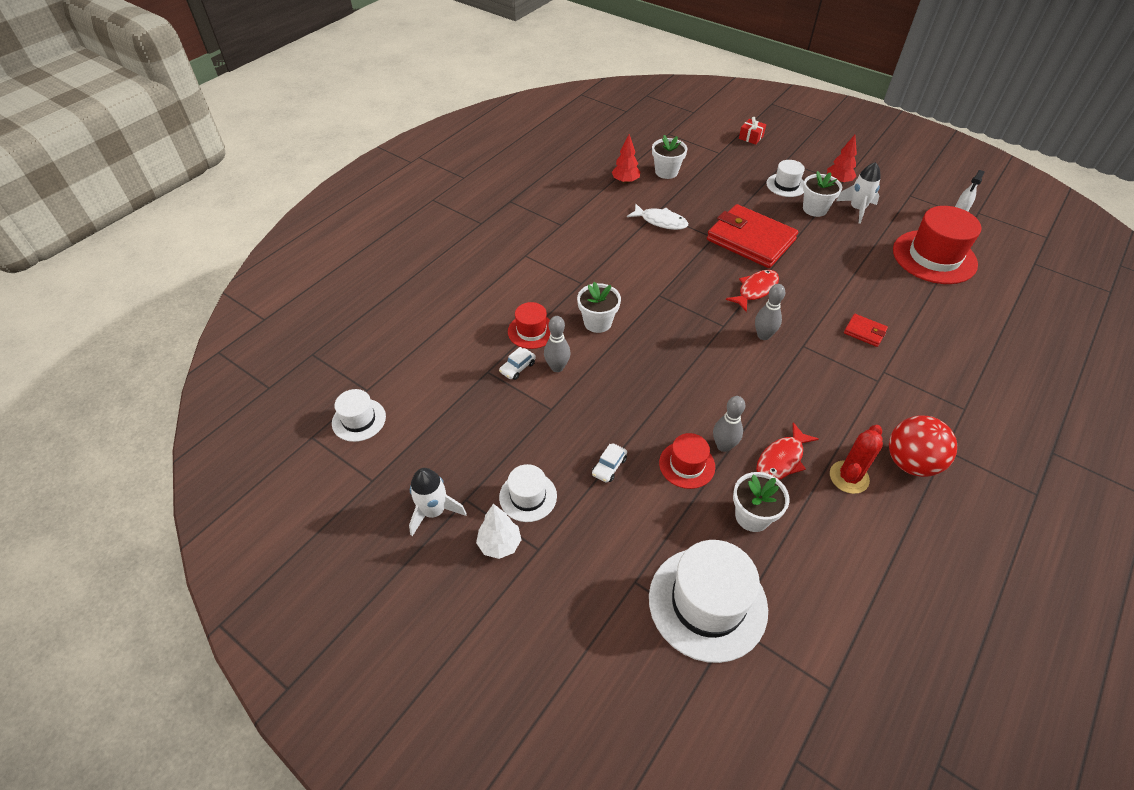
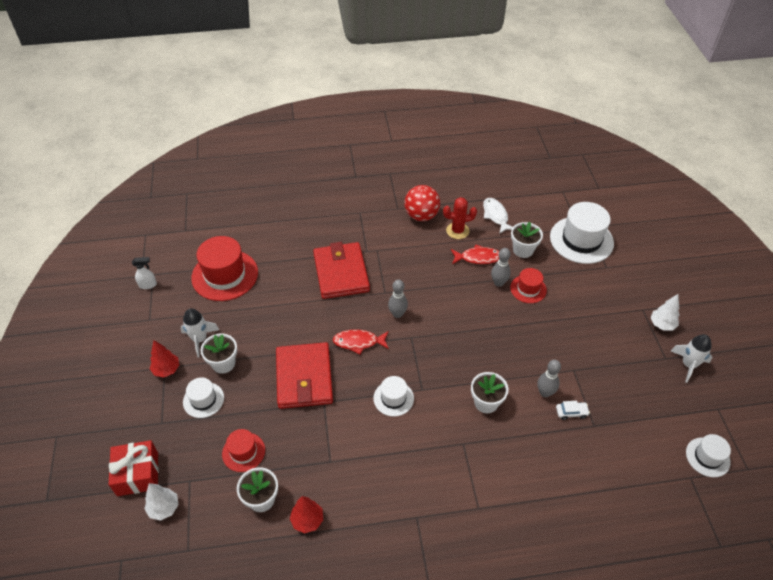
camera: 135 degrees left, 0 degrees up
white hat [499,464,557,522] -> white hat moved to [373,376,414,417]
red hat [508,302,551,349] -> red hat moved to [222,429,265,472]
white car [592,443,627,483] -> none
white fish [627,203,688,230] -> white fish moved to [483,198,513,234]
red gift [739,117,766,145] -> red gift [108,440,159,496], size x1.78
red wallet [844,314,888,347] -> red wallet [313,242,370,299], size x2.31
none -> white tree [144,483,179,521]

